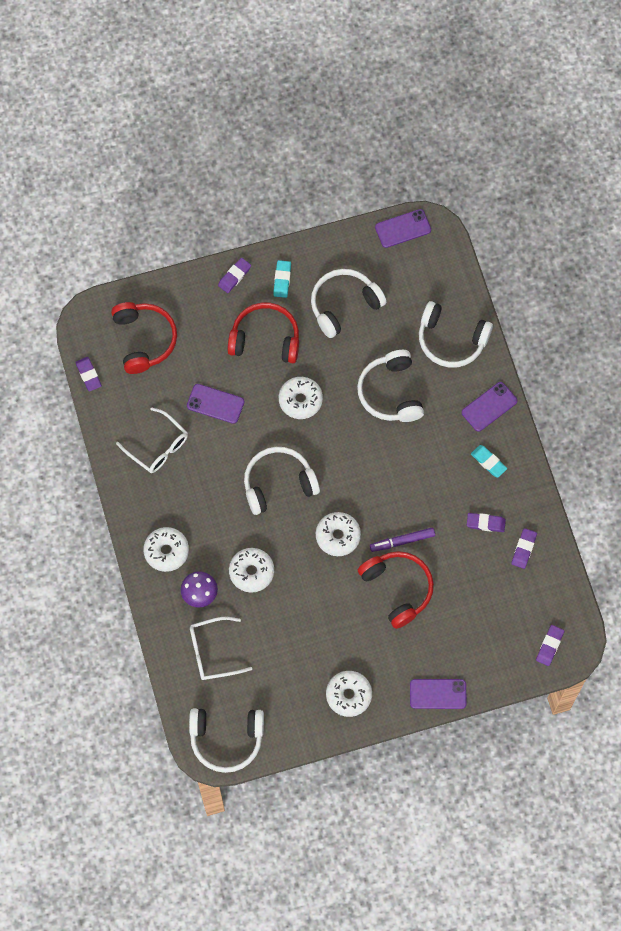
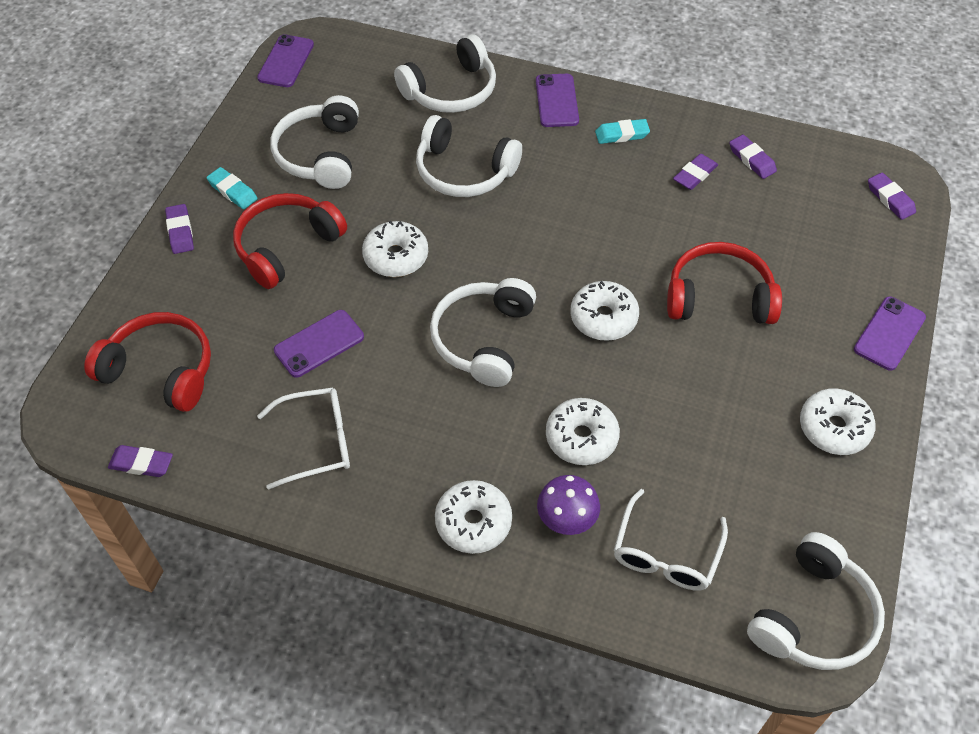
camera: 55 degrees left, 15 degrees down
purple marker [370,527,435,552] -> none

